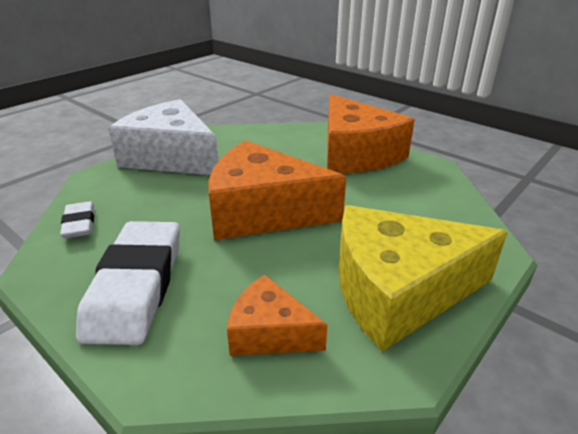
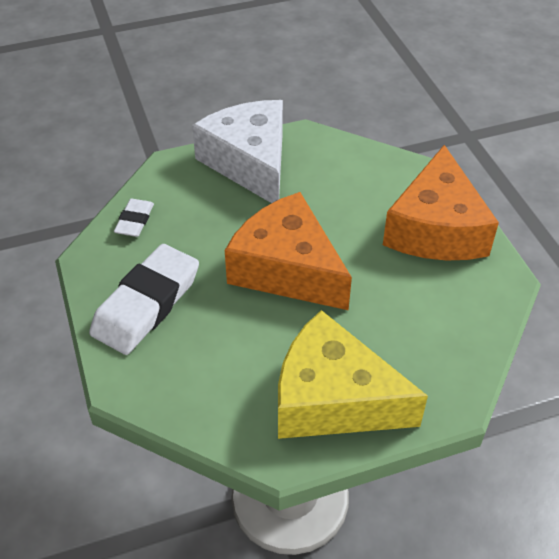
camera: 30 degrees right, 15 degrees up
orange cheese [227,274,328,356] -> none

